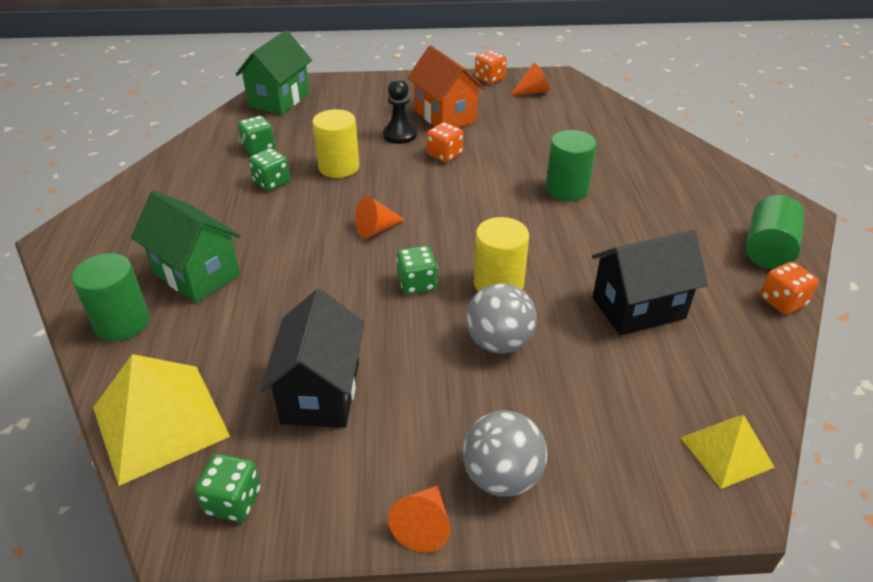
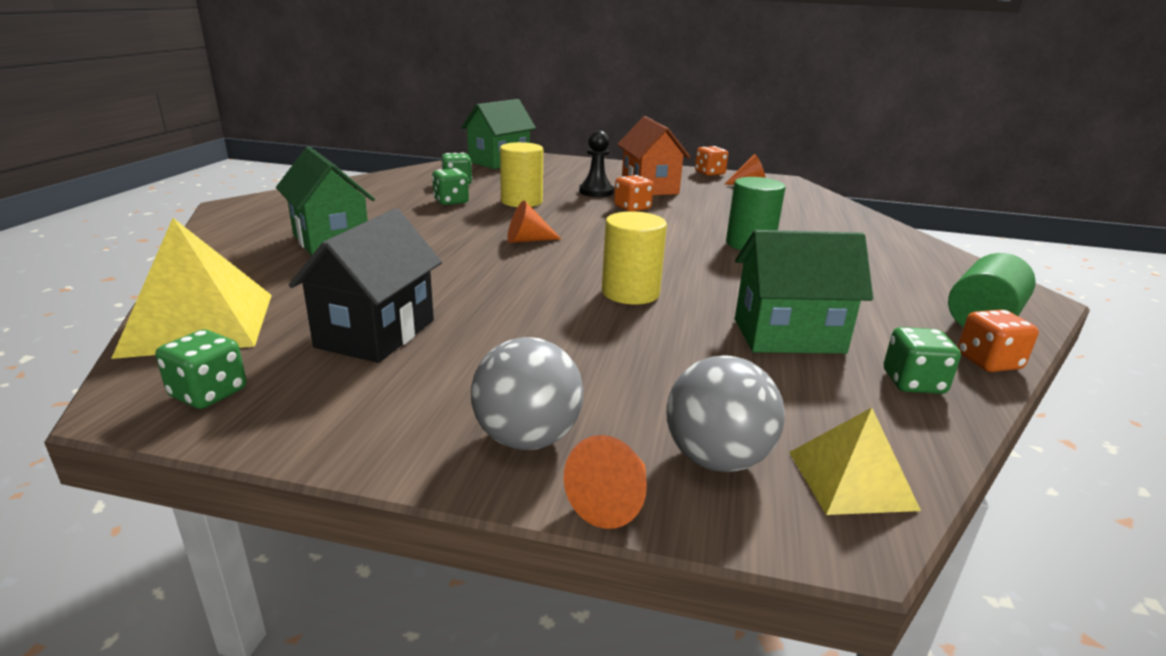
camera: 15 degrees right, 15 degrees down
green cylinder [71,253,150,341] -> none
orange cone [388,485,450,552] -> orange cone moved to [564,435,647,529]
green dice [396,246,437,294] -> green dice moved to [884,327,961,394]
grey ball [466,283,537,354] -> grey ball moved to [667,355,785,472]
black house [592,230,708,335] -> green house [735,230,873,354]

